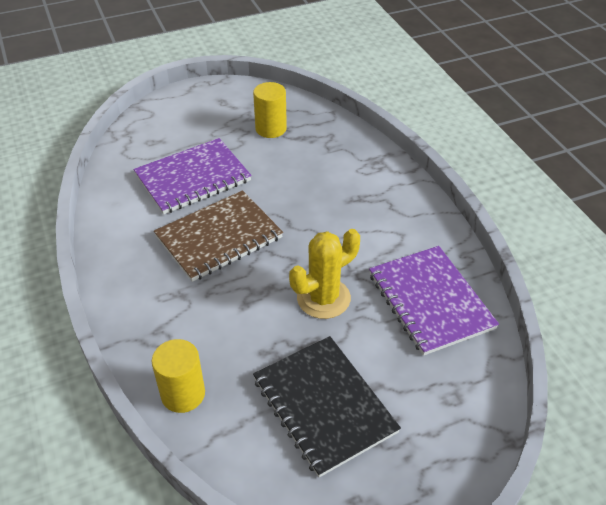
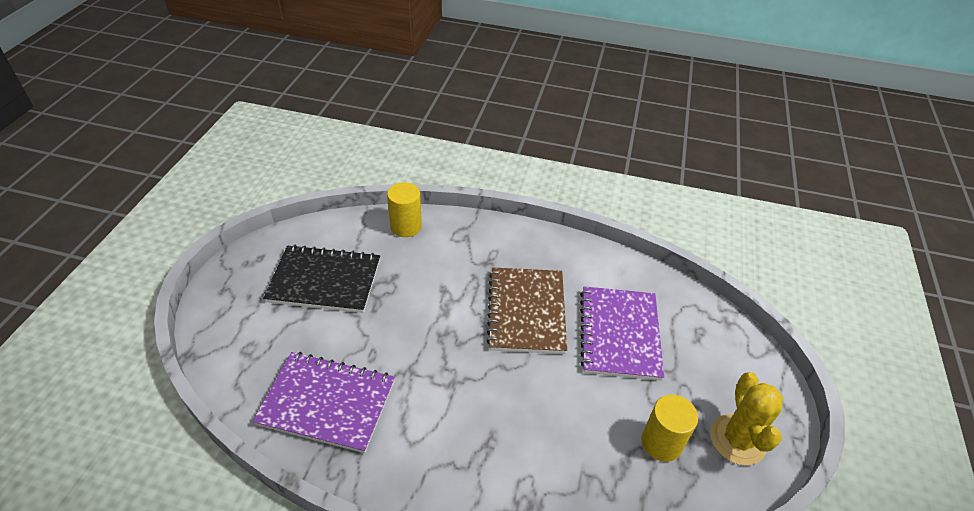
camera: 125 degrees right, 0 degrees up
yellow cactus [289,229,360,319] -> yellow cactus moved to [710,372,783,466]

